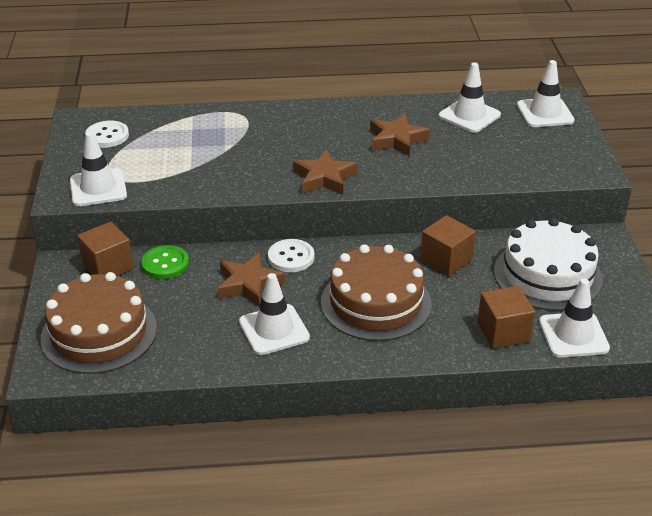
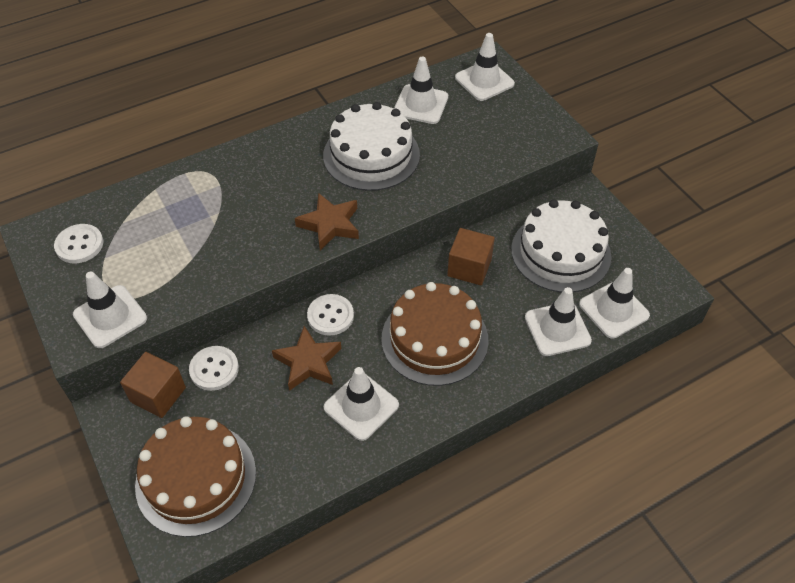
camera: 25 degrees left, 15 degrees up
green button [141,245,189,279] -> white button [189,346,239,391]
brown star [370,114,430,156] -> white cake [323,102,420,191]
brown cube [477,286,535,349] -> white traffic cone [525,287,592,356]

